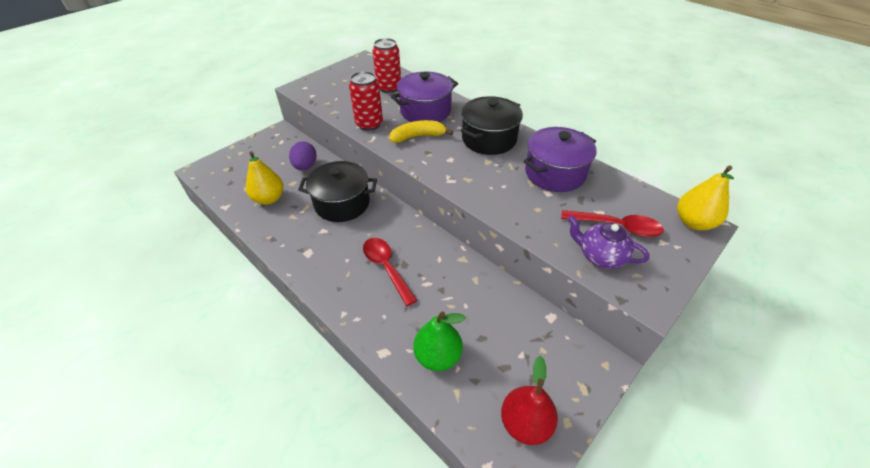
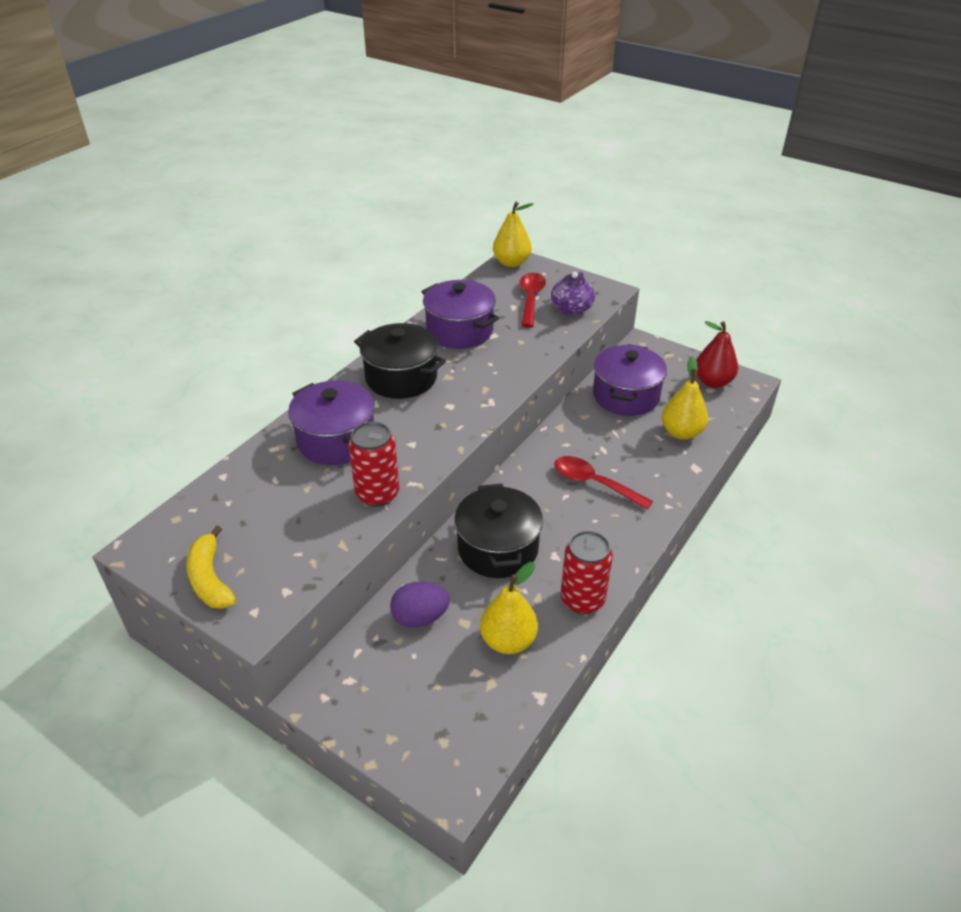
camera: 100 degrees left, 5 degrees down
red spoon [363,238,417,306] -> red spoon turned 75 degrees clockwise [554,456,653,510]
red can [372,38,401,93] -> red can moved to [561,531,613,614]
yellow banana [390,120,453,143] -> yellow banana moved to [186,525,236,609]
green pear [413,311,466,371] -> yellow pear [662,356,708,439]
none -> purple pot [593,344,667,416]

